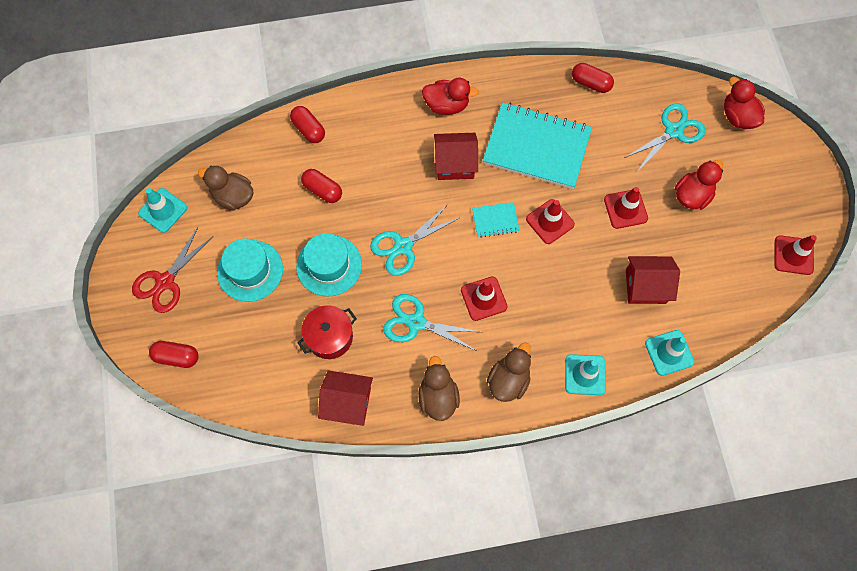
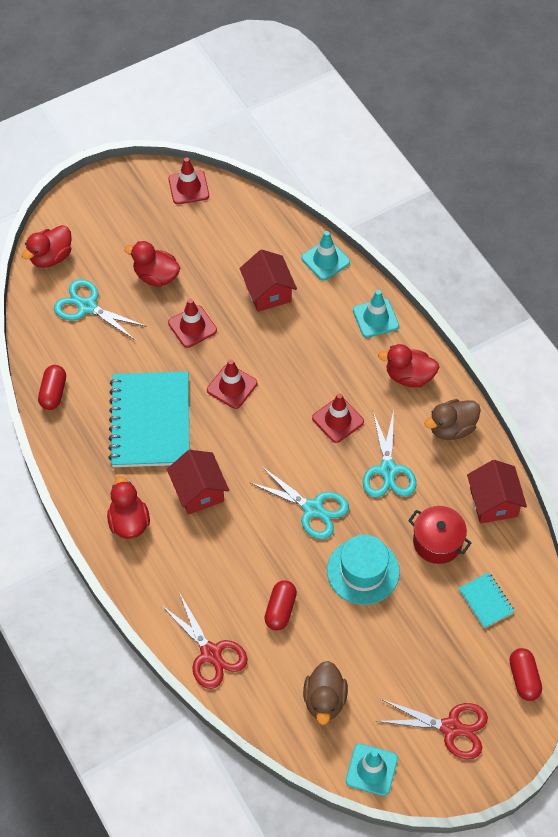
camera: 110 degrees left, 10 degrees down
turquoise hat [217,239,283,302] -> none
red capsule [290,106,325,143] -> red scissors [161,592,248,689]
turquoise notebook [472,202,520,237] -> turquoise notebook moved to [459,572,515,628]
brown duck [487,342,531,402] -> red duck [378,344,439,388]

